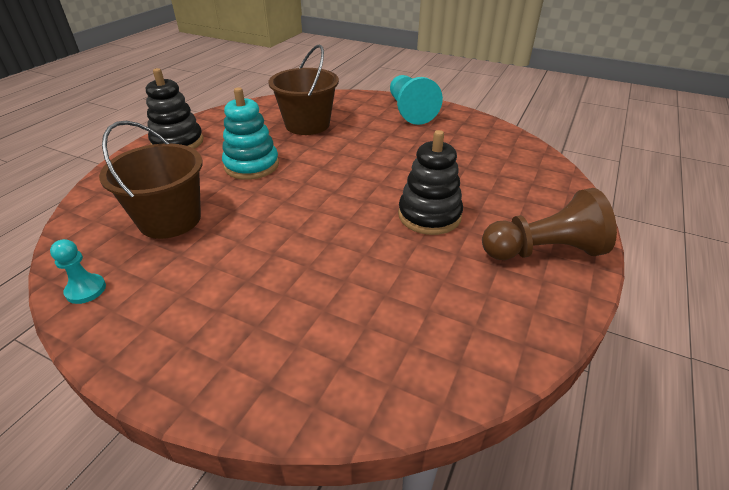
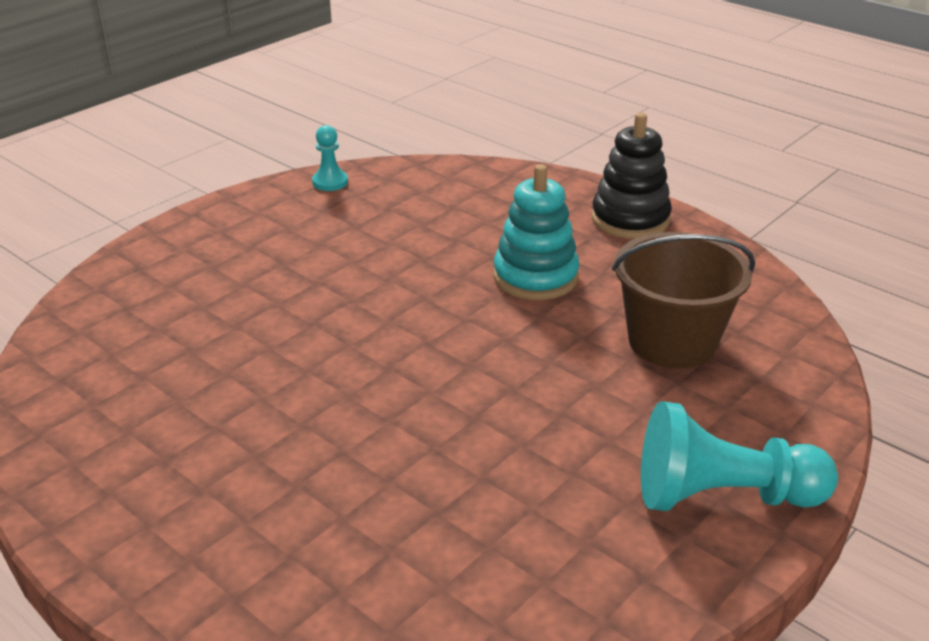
camera: 105 degrees right, 5 degrees down
brown bucket [99,121,203,239] -> none
black stacking toy [398,130,463,235] -> none
brown pawn [482,188,617,260] -> none

